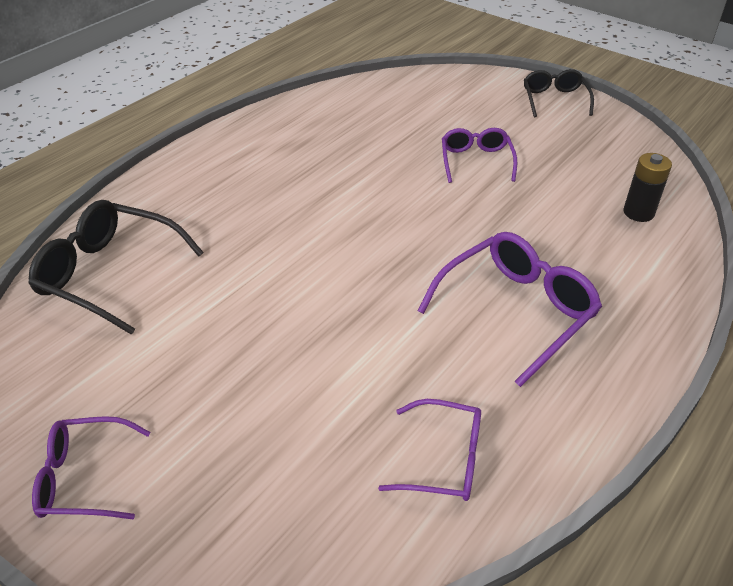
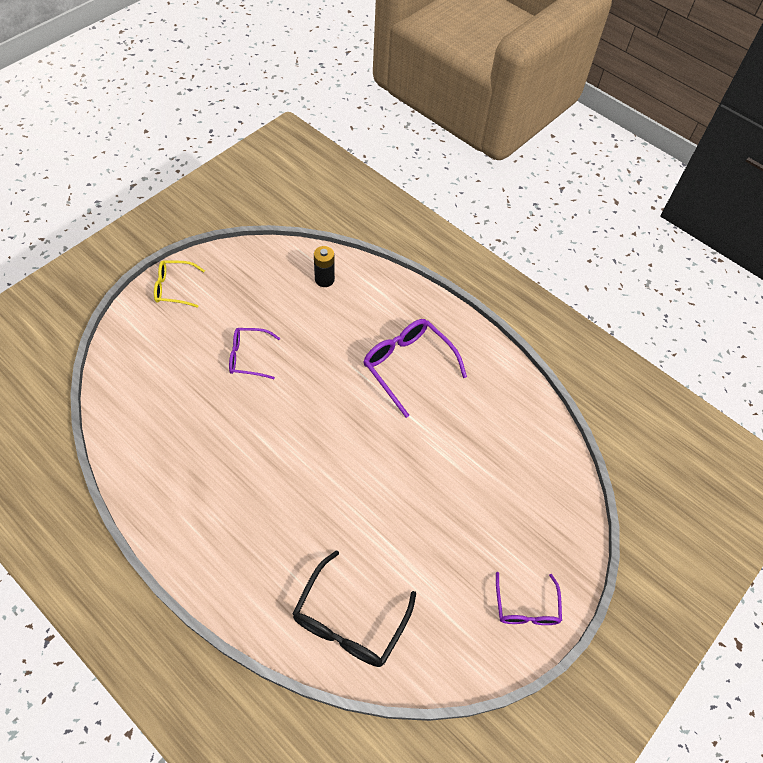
camera: 90 degrees left, 15 degrees up
purple glasses [378,399,481,501] -> none
black glasses [524,69,594,118] -> yellow glasses [154,261,205,308]

